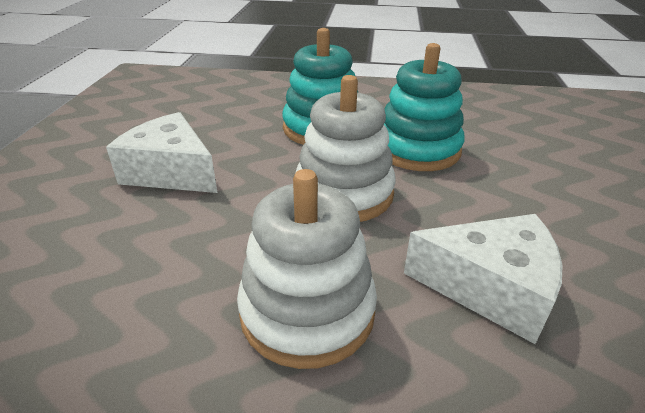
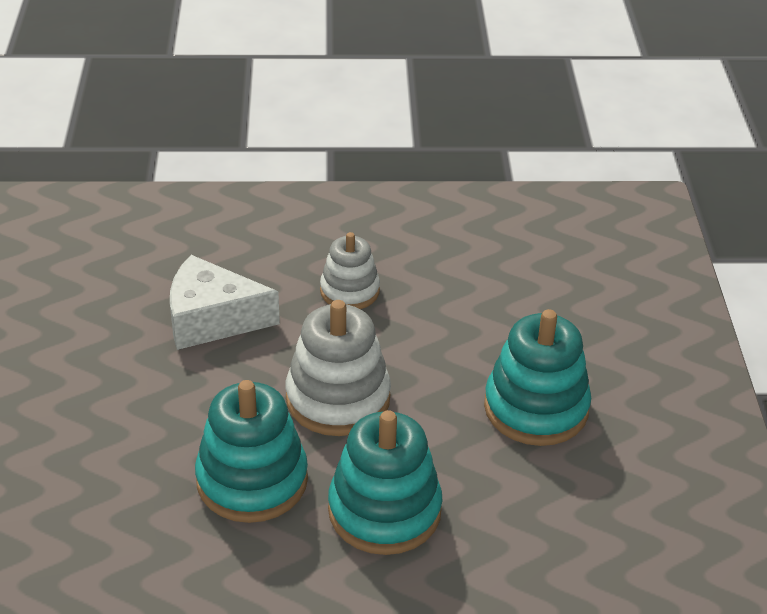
camera: 170 degrees right, 5 degrees up
white cheese [106,112,217,193] -> turquoise stacking toy [484,309,591,446]
white stacking toy [237,169,377,369] -> white stacking toy [320,232,380,309], size x0.62

